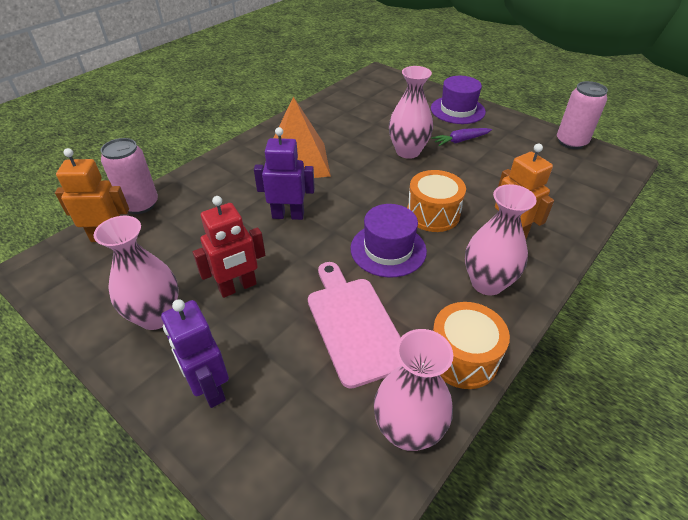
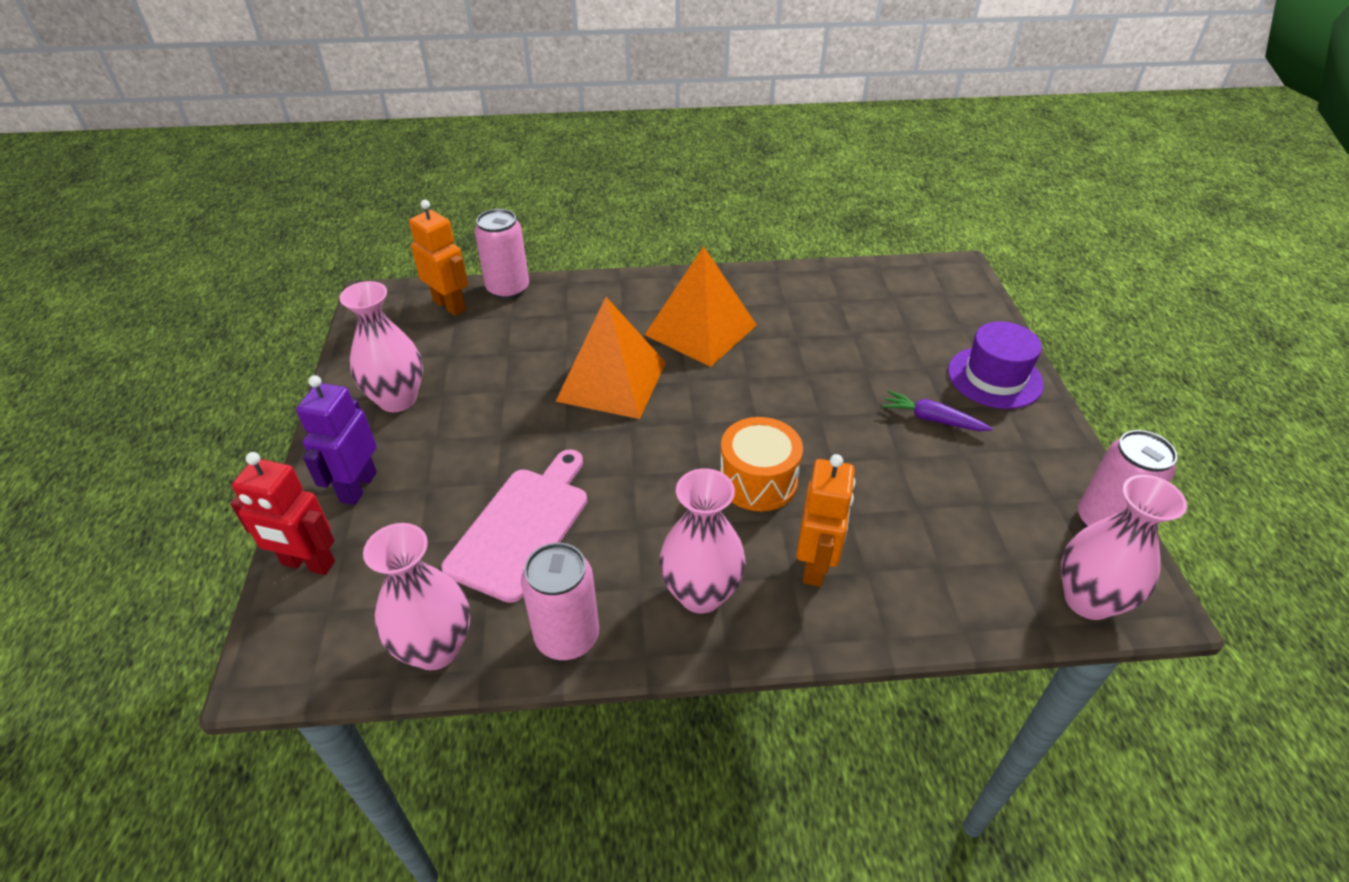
camera: 45 degrees right, 0 degrees up
red robot [193,196,265,298] -> red robot moved to [230,452,335,575]
purple robot [254,127,315,220] -> orange pyramid [555,297,666,419]
purple hat [350,204,427,277] -> none
pink vase [389,66,433,159] -> pink vase moved to [1061,475,1187,620]
orange drum [433,302,510,389] -> pink can [521,543,599,660]

